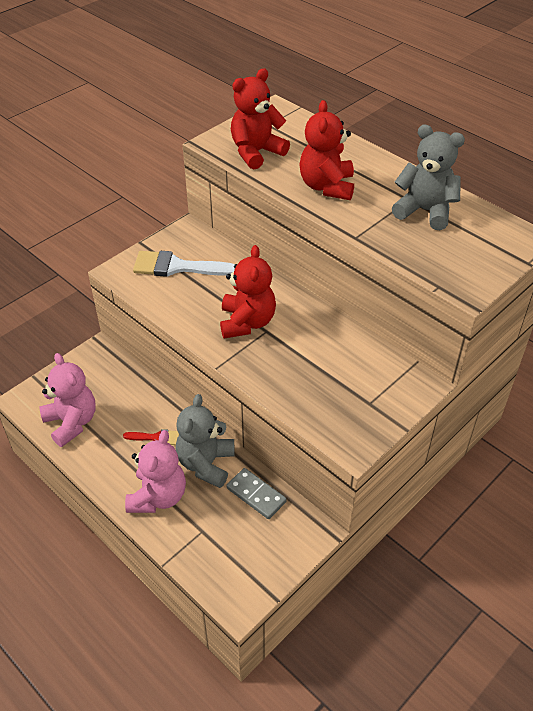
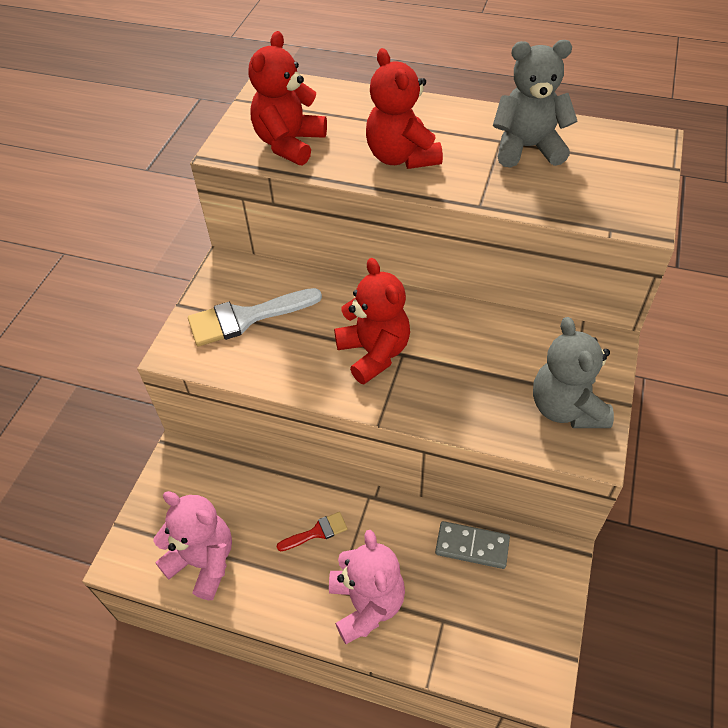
camera: 25 degrees left, 5 degrees up
grey teddy bear [176,394,235,488] -> grey teddy bear moved to [533,317,614,428]

